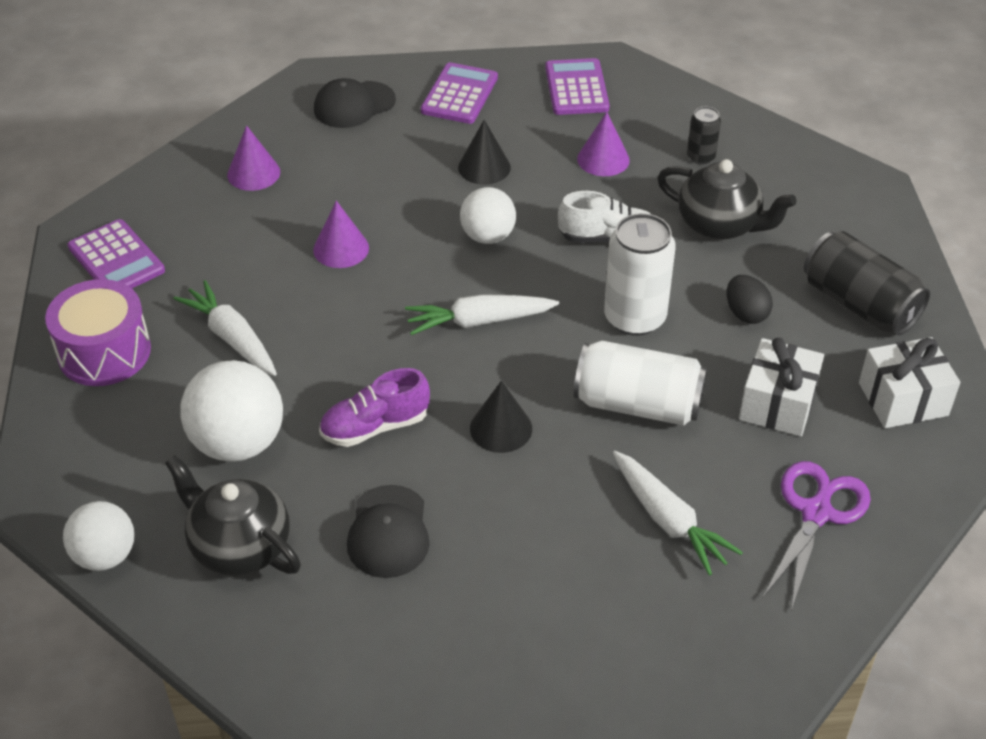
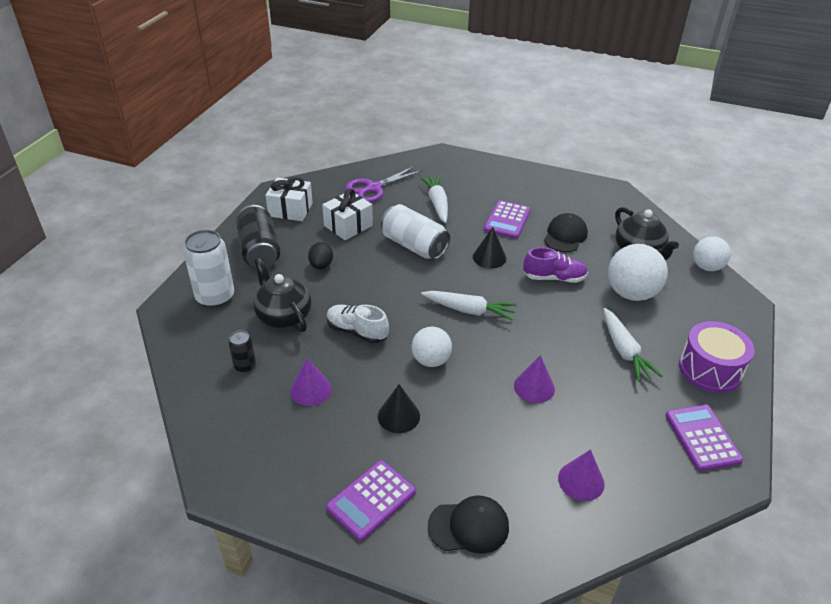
camera: 155 degrees left, 5 degrees down
purple calculator [545,58,610,115] -> purple calculator moved to [484,200,531,239]
white can [604,213,676,336] -> white can moved to [183,230,234,308]

